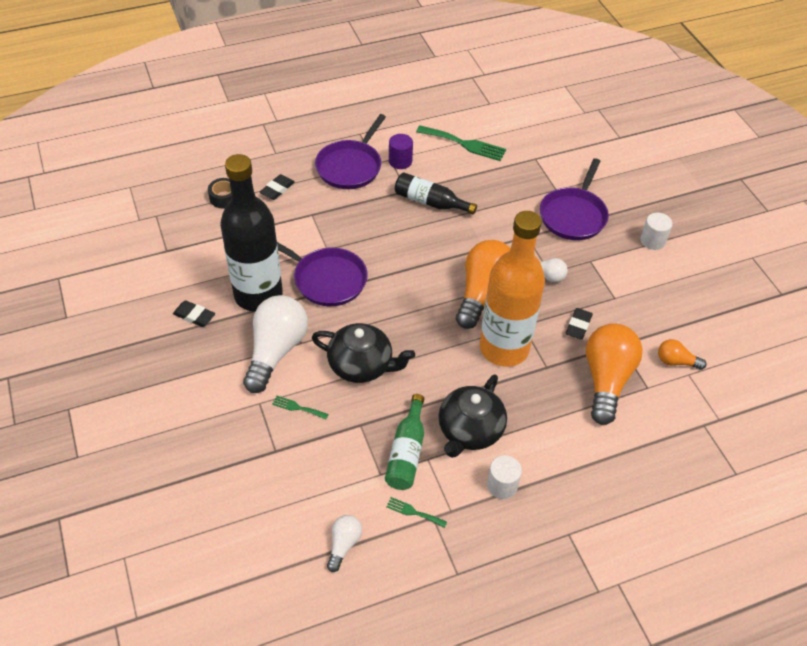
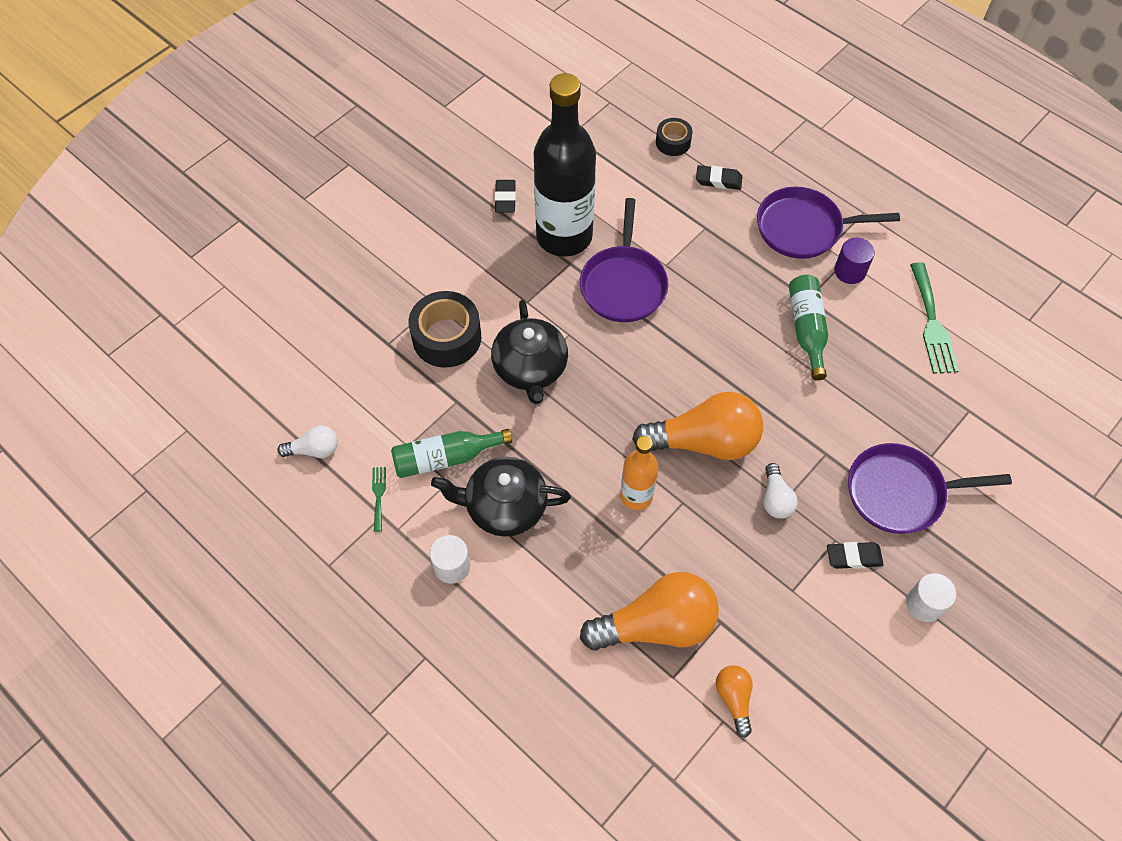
camera: 65 degrees right, 10 degrees up
white light bulb [243,295,308,393] -> none
green fork [272,395,329,419] -> black tape [409,291,481,368]
black bottle [395,173,477,214] -> green bottle [789,275,828,381]
orange bottle [480,211,545,367] -> orange bottle [620,436,658,510], size x0.51
black eraser [566,308,593,340] -> black eraser moved to [827,542,884,569]

